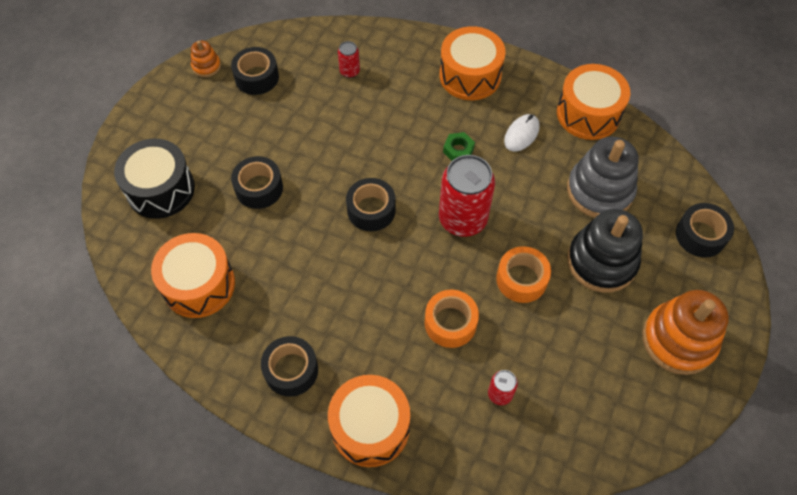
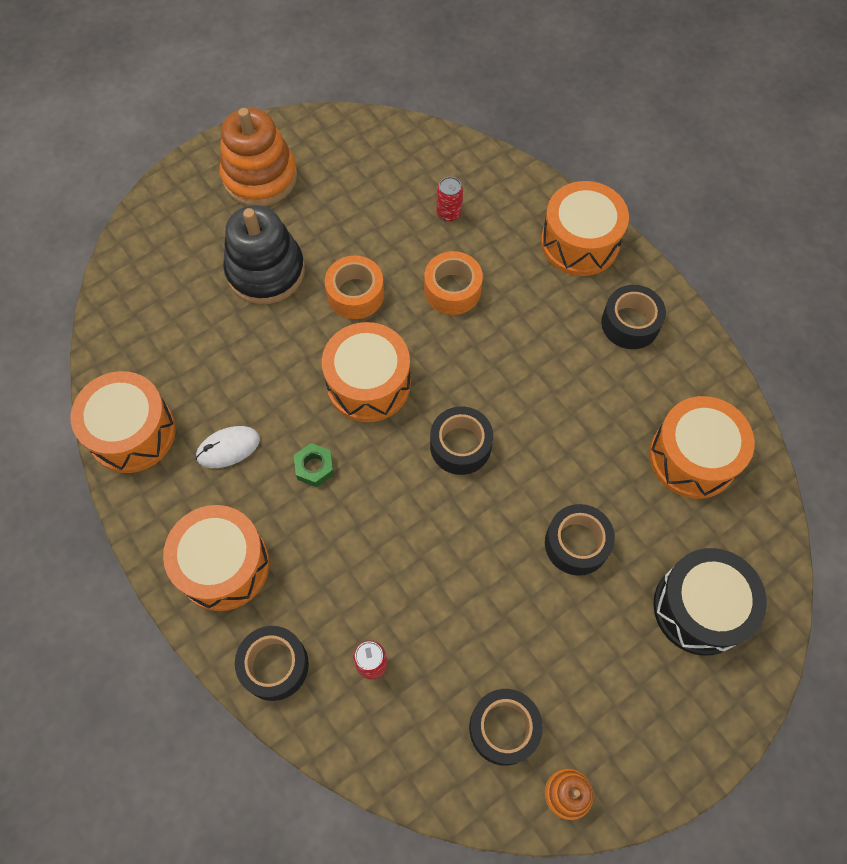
camera: 150 degrees left, 5 degrees up
red can [439,155,495,237] -> orange drum [322,322,411,422]
grey stacking toy [567,137,639,218] -> none
black tape [676,203,734,258] -> black tape moved to [235,626,309,701]

